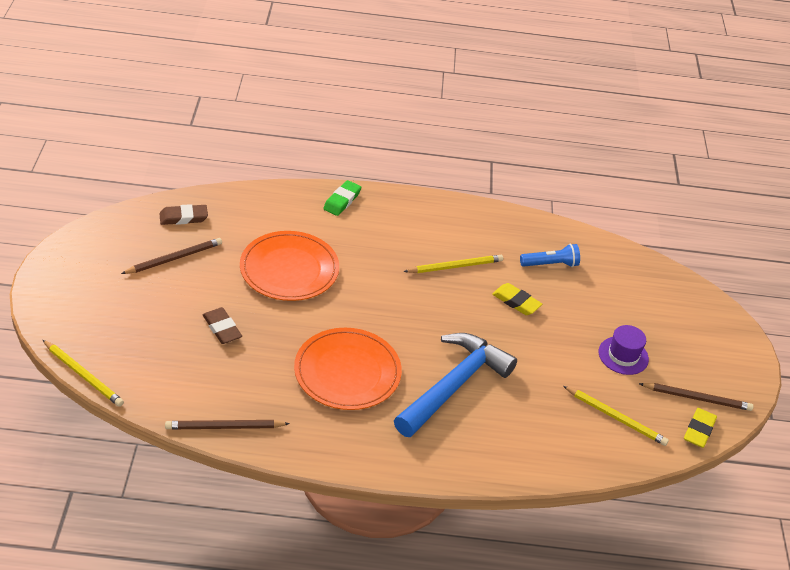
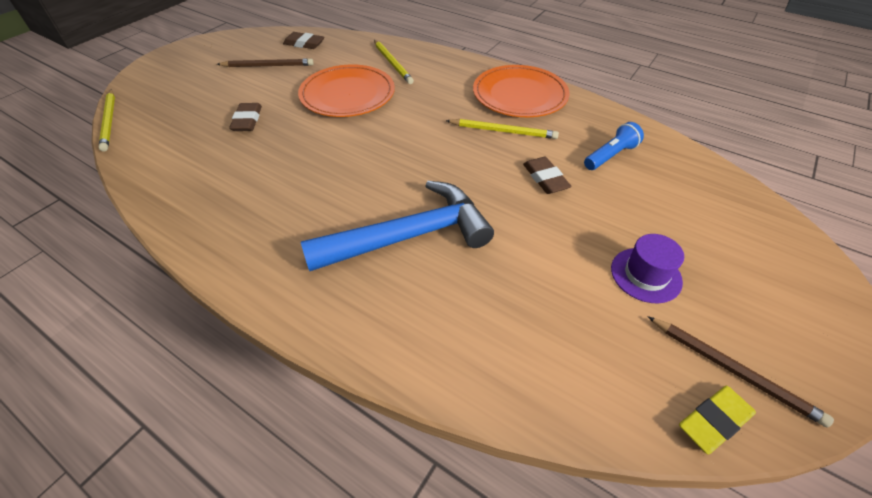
camera: 35 degrees right, 5 degrees up
brown pencil [165,420,290,429] -> none
orange plate [294,328,402,410] -> orange plate moved to [473,65,570,117]
green eraser [323,180,361,216] -> none
yellow eraser [492,283,542,315] -> brown eraser [523,157,571,194]
blue flashlight [520,244,580,267] -> blue flashlight turned 60 degrees counterclockwise [584,122,644,170]
yellow pencil [563,386,669,446] -> yellow pencil moved to [374,40,414,84]

